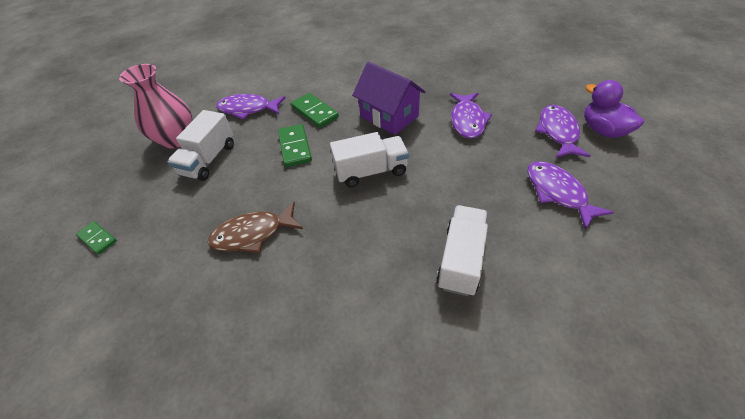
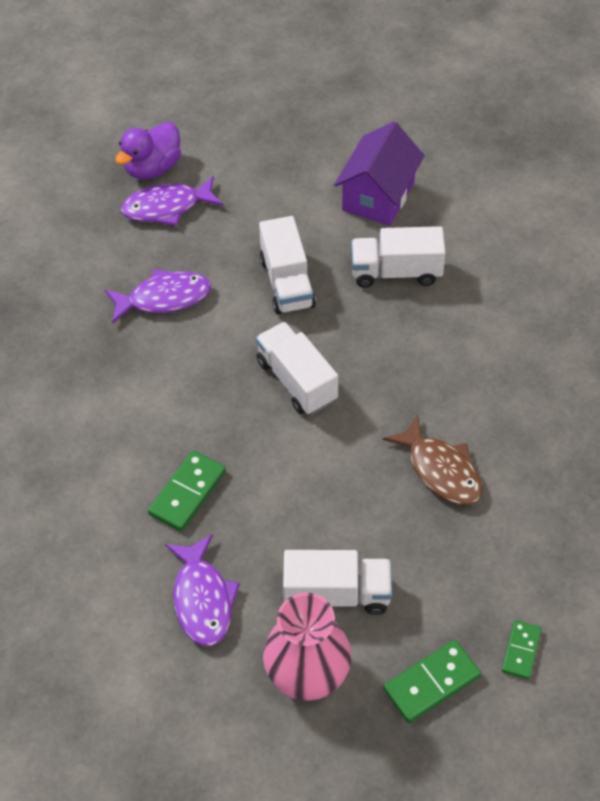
camera: 110 degrees left, 5 degrees up
green domino [278,124,312,167] -> green domino moved to [383,640,481,723]
purple house [352,62,426,135] -> purple house moved to [334,121,425,226]
purple fish [527,161,614,229] -> none
none -> white truck [259,216,316,314]

